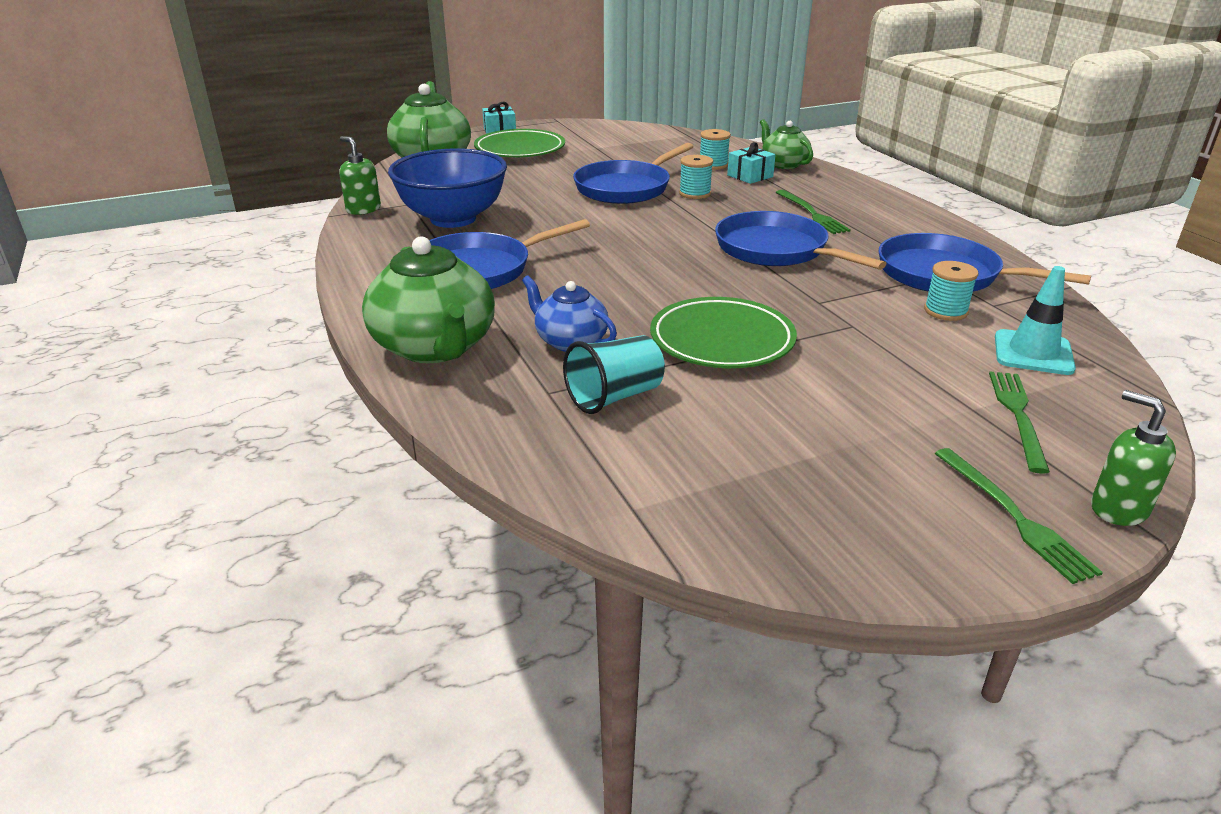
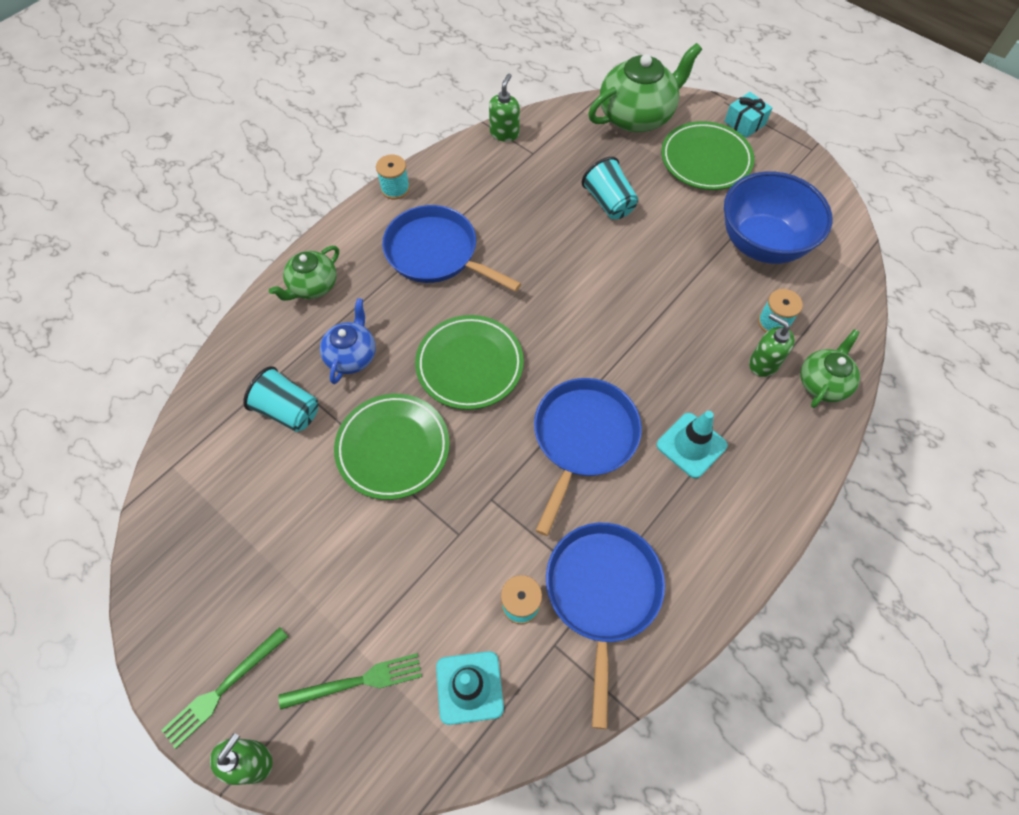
camera: 65 degrees right, 30 degrees up
green teapot [362,236,495,363] -> green teapot [269,246,339,301], size x0.58
blue bowl [388,148,507,228] -> blue bowl moved to [724,172,832,264]
blue pan [573,143,694,204] -> none
turquoise spool [679,155,713,199] -> turquoise spool moved to [376,155,410,200]
turquoise gift [727,142,776,184] -> green soap dispenser [749,313,795,377]
green fork [776,190,851,234] -> turquoise traffic cone [656,411,728,478]
none -> green plate [415,315,524,410]
none -> turquoise cup [582,157,638,219]

